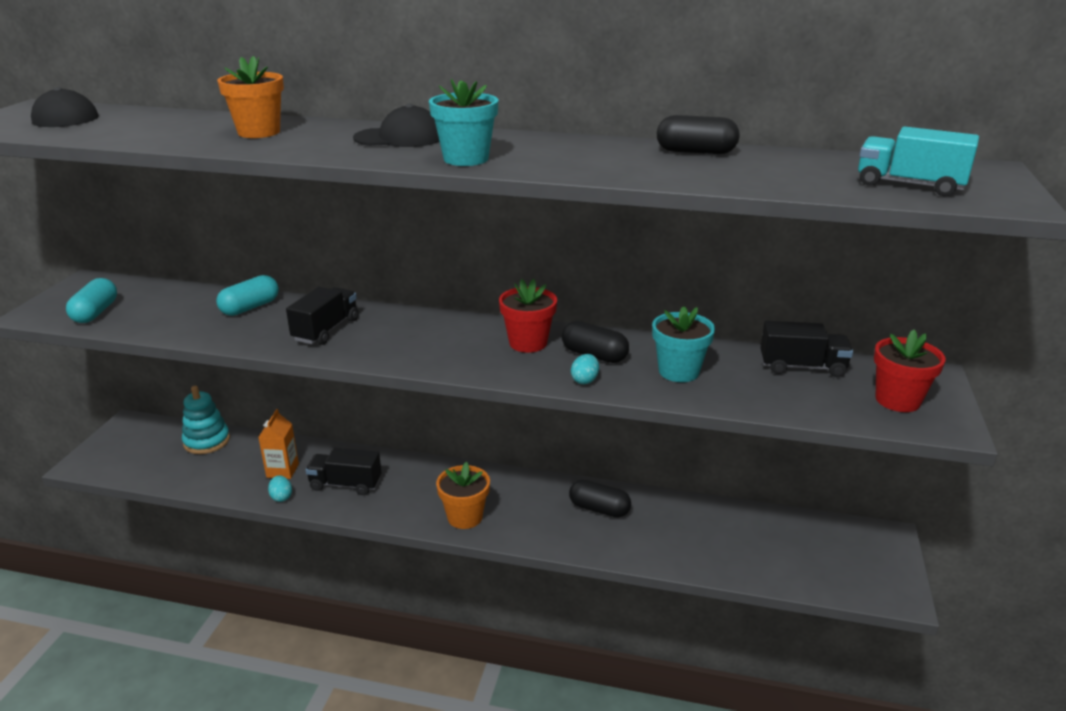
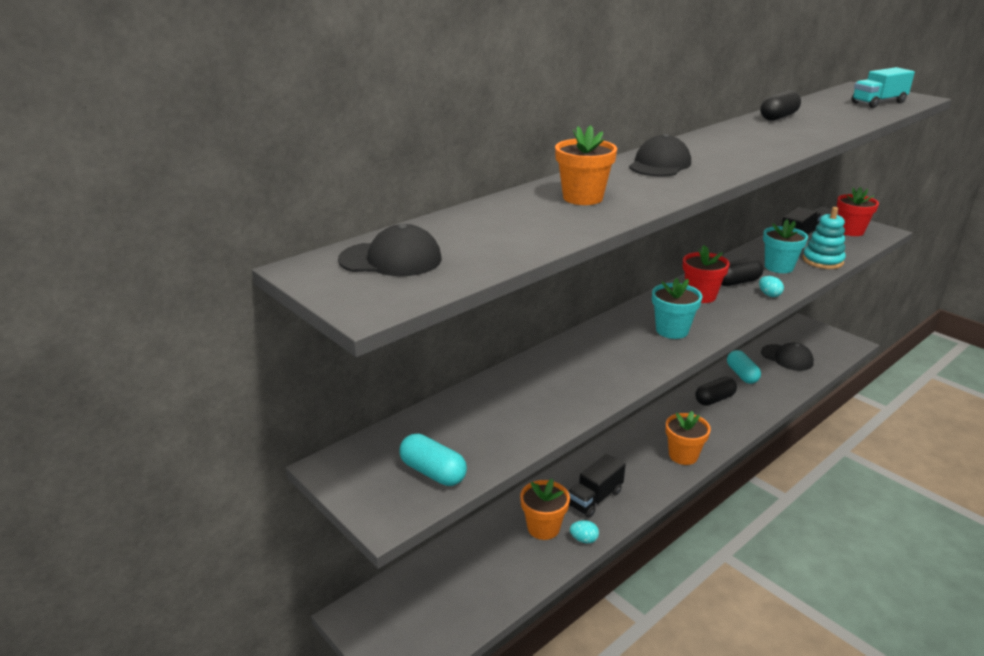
camera: 55 degrees left, 0 degrees up
turquoise stacking toy [182,386,230,454] -> turquoise stacking toy moved to [802,207,846,269]
turquoise capsule [216,275,279,316] -> turquoise capsule moved to [727,350,761,384]
orange carton [258,409,299,479] -> orange flower pot [520,479,570,540]
black truck [286,287,358,345] -> none
turquoise flower pot [429,79,498,166] -> turquoise flower pot moved to [652,278,703,339]
none -> black cap [761,342,814,371]

